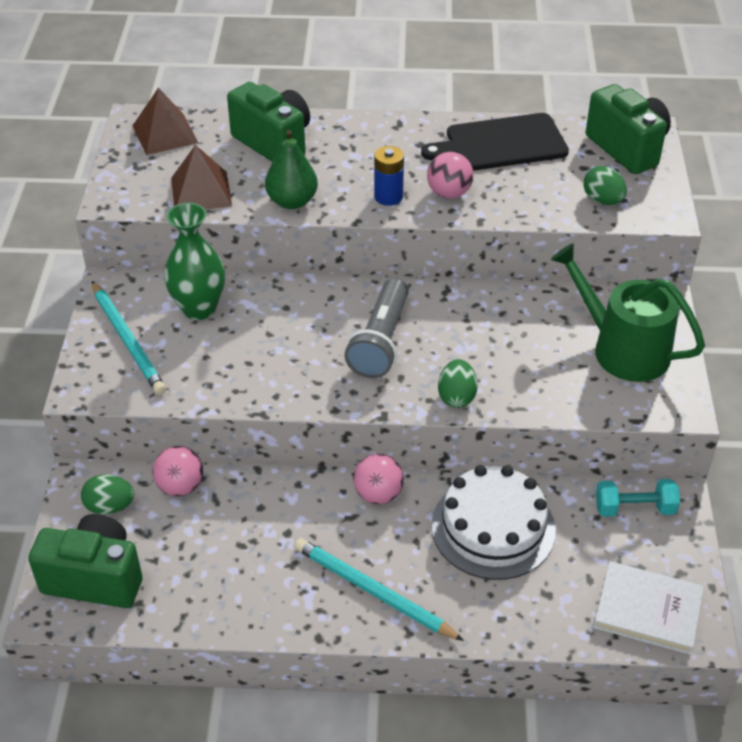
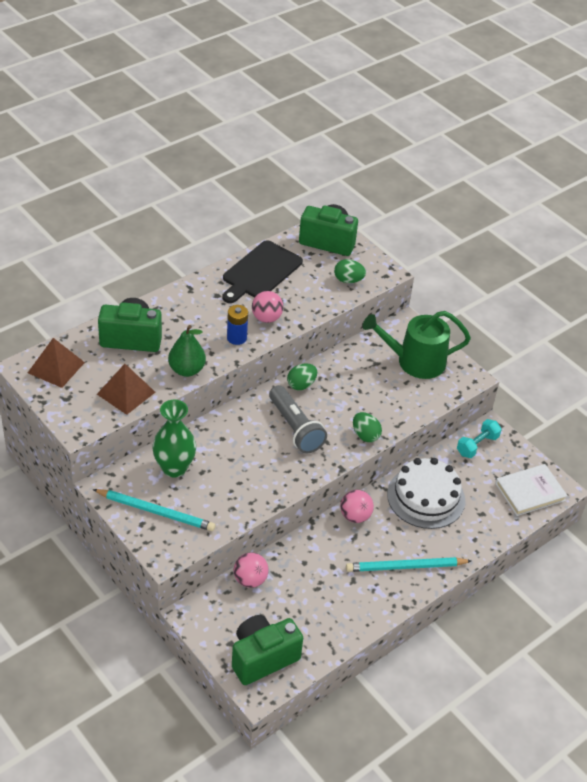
camera: 45 degrees left, 0 degrees up
green egg [81,474,134,515] -> green egg moved to [287,364,317,390]

